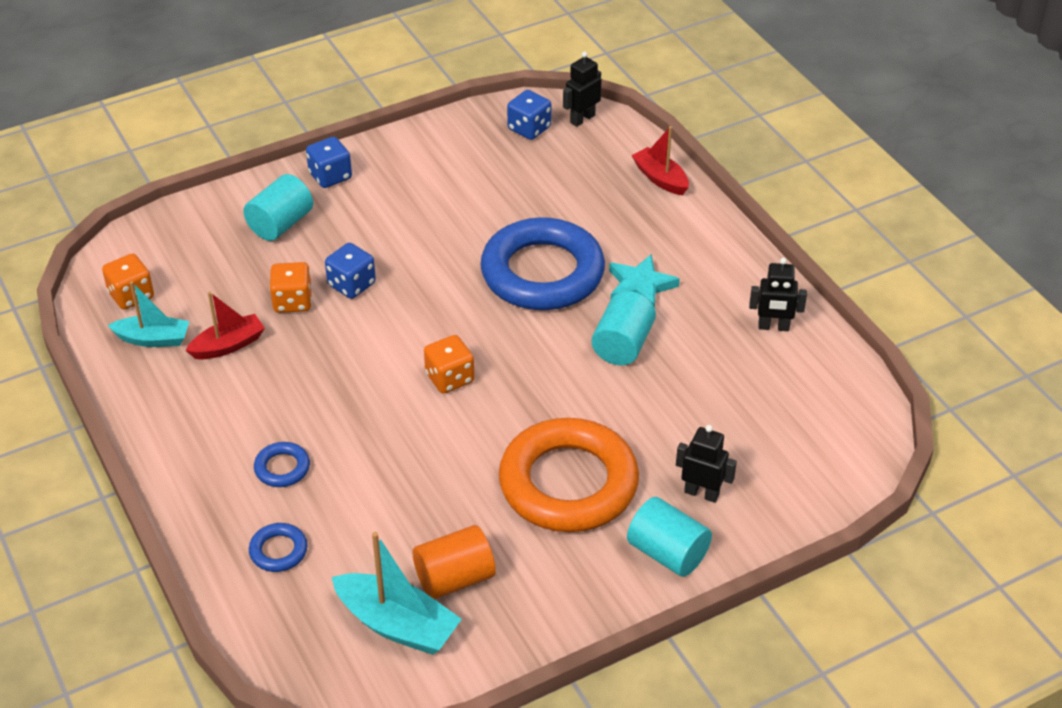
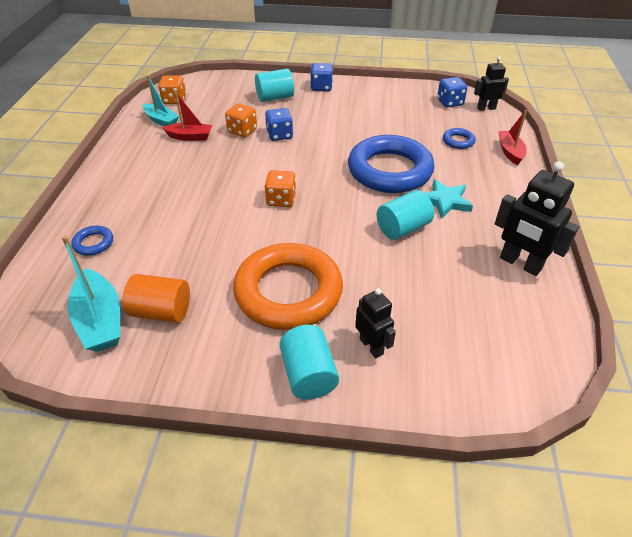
camera: 35 degrees right, 0 degrees up
blue ring [254,442,310,487] -> blue ring moved to [443,128,476,149]
black robot [749,258,807,331] -> black robot [495,161,579,276], size x1.62

